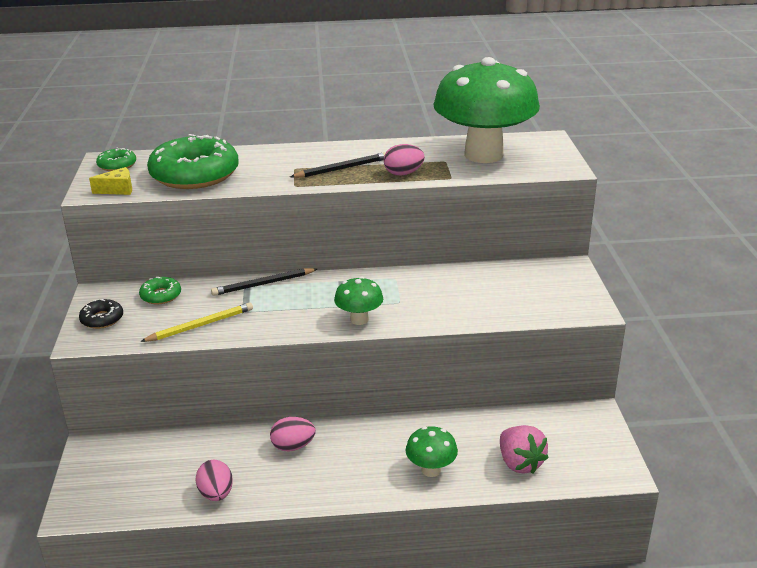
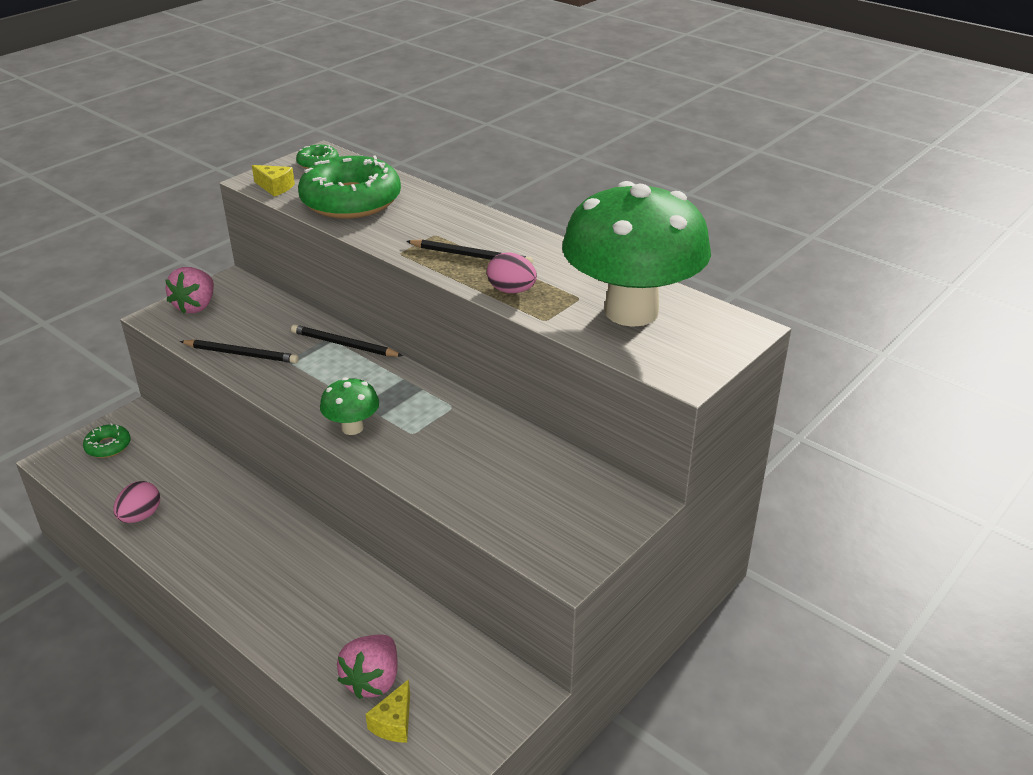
camera: 45 degrees right, 5 degrees up
black donut [79,299,123,329] -> pink strawberry [165,267,214,314]
green donut [139,277,181,304] -> green donut moved to [83,424,131,458]
yellow pencil [140,302,253,342] -> black pencil [180,340,299,363]
pink egg [270,417,316,451] -> none
green mushroom [406,426,458,477] -> none
none -> yellow cheese [365,679,410,743]

